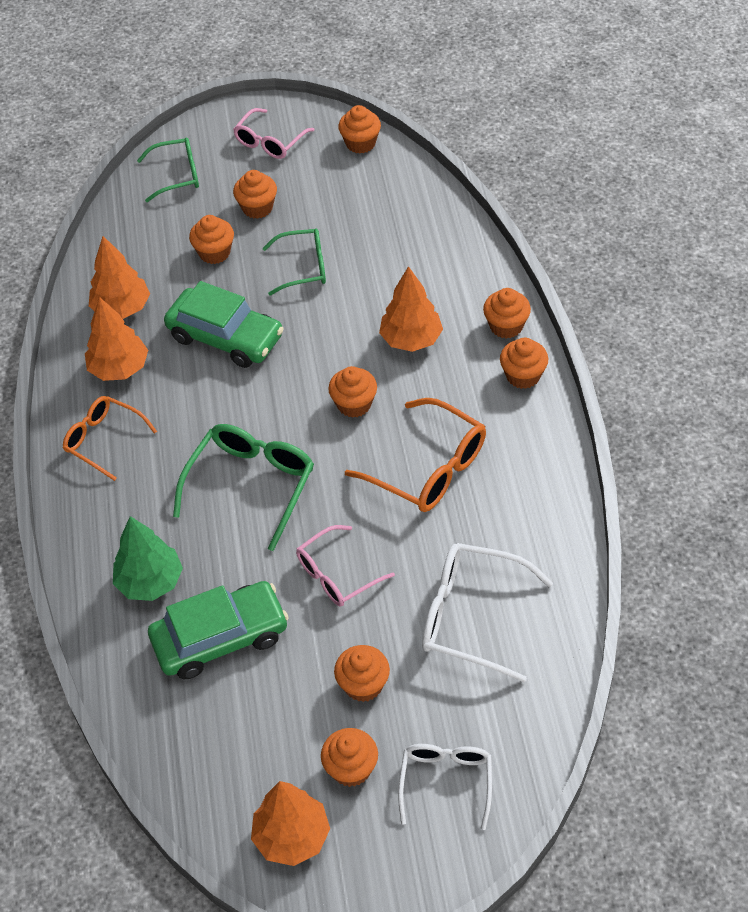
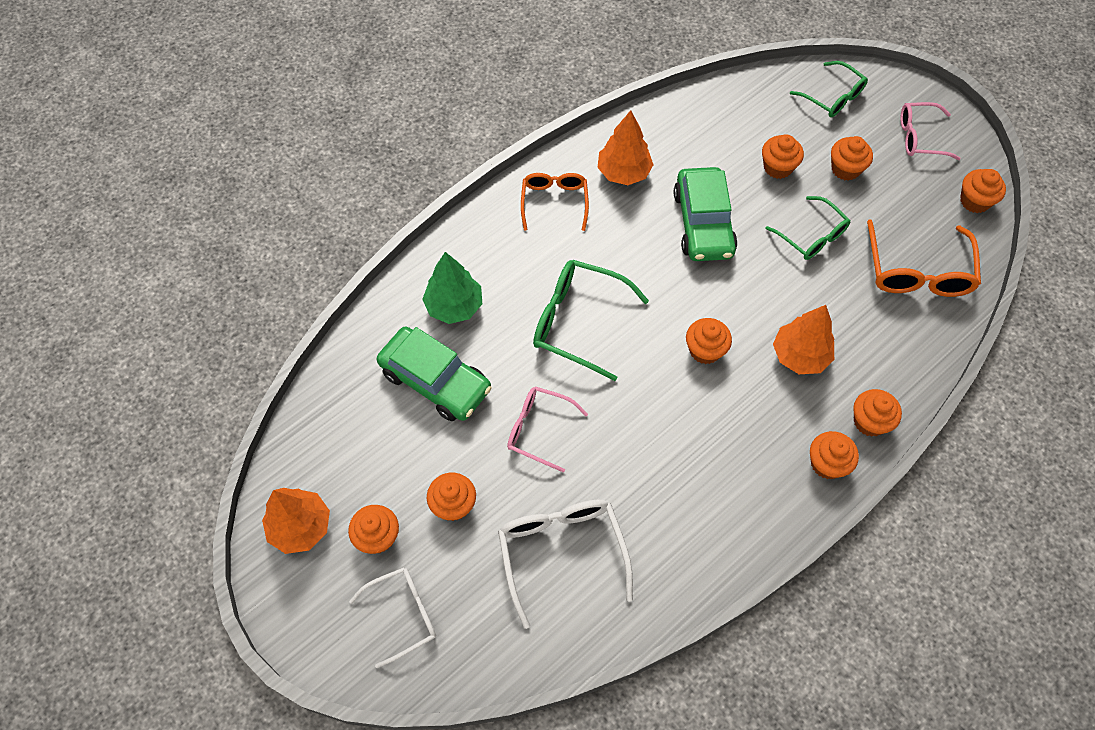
camera: 55 degrees right, 10 degrees up
orange tree [89,236,150,319] -> none
green glasses [173,424,314,551] -> green glasses turned 150 degrees counterclockwise [533,260,649,381]
orange glasses [345,398,486,512] -> orange glasses moved to [867,220,981,297]

